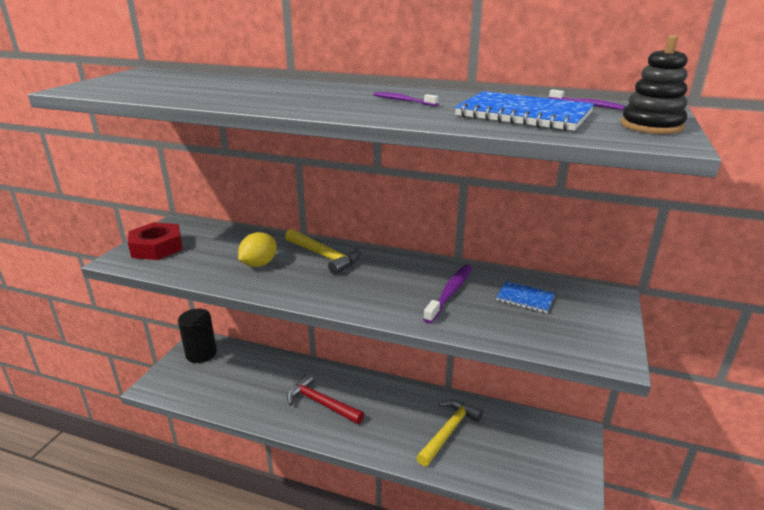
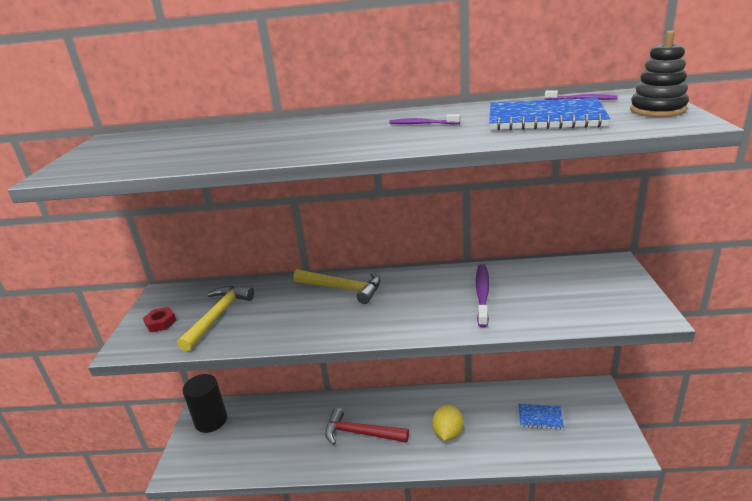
camera: 15 degrees left, 0 degrees up
red nut [128,222,183,260] -> red nut [143,307,177,332], size x0.52
yellow lemon [238,232,277,267] -> yellow lemon moved to [432,405,464,441]
yellow hammer [416,400,483,466] -> yellow hammer moved to [177,286,254,351]
blue notebook [496,281,555,313] -> blue notebook moved to [519,404,564,430]

